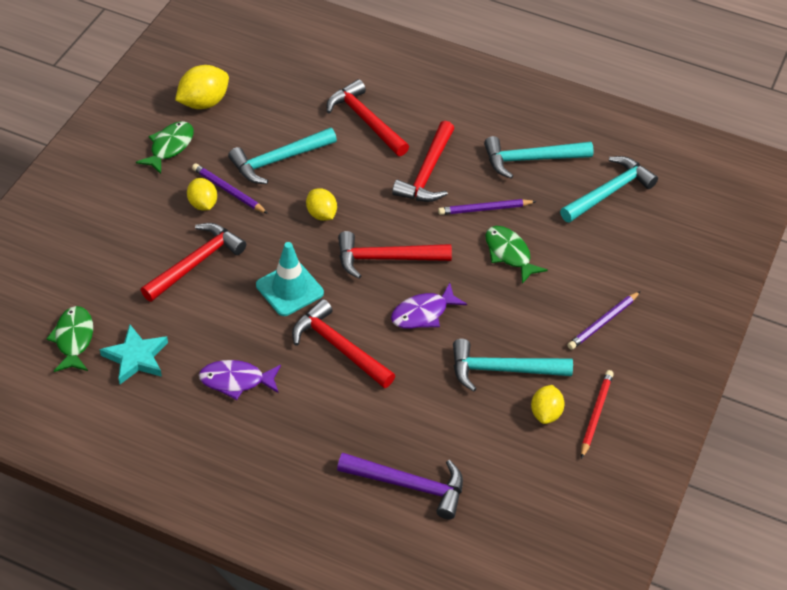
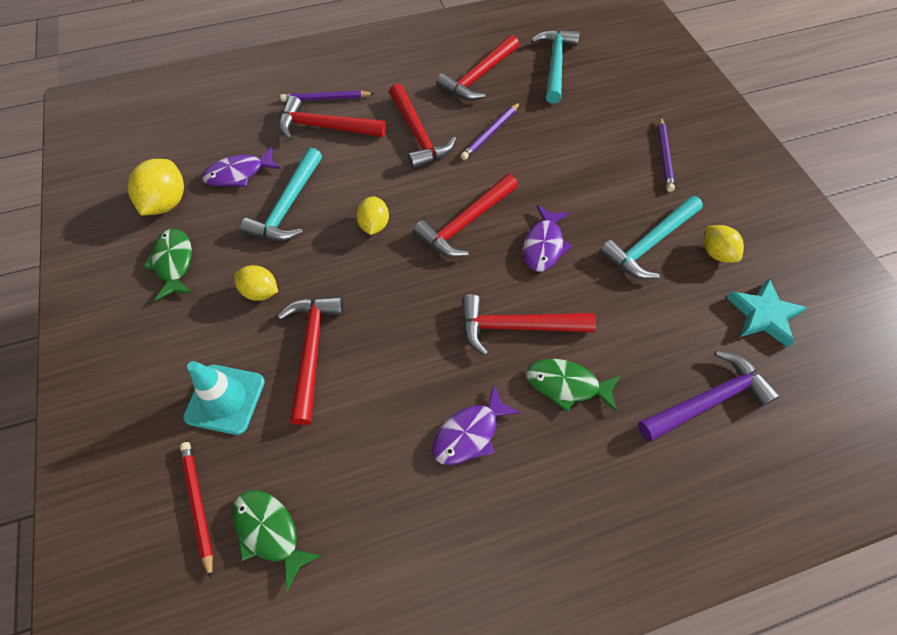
camera: 40 degrees left, 10 degrees up
turquoise star [100,325,168,384] -> turquoise star moved to [727,278,807,347]
purple pencil [192,164,268,214] -> purple pencil moved to [280,91,375,102]
turquoise traffic cone [256,242,324,316] -> turquoise traffic cone moved to [183,361,265,435]
yellow lemon [306,188,337,221] -> yellow lemon turned 75 degrees clockwise [356,196,389,235]
turquoise hammer [484,136,594,179] -> red hammer [437,35,519,100]
green fish [485,226,548,284] -> green fish moved to [526,359,621,412]
red pencil [581,370,614,459] -> red pencil moved to [180,442,213,579]
none -> purple fish [202,147,281,187]

